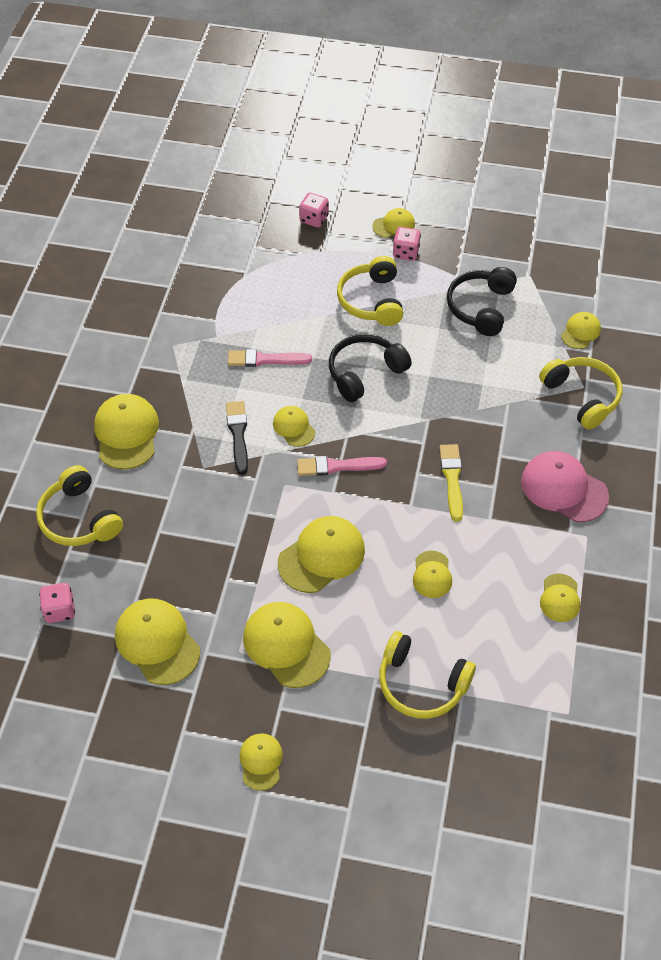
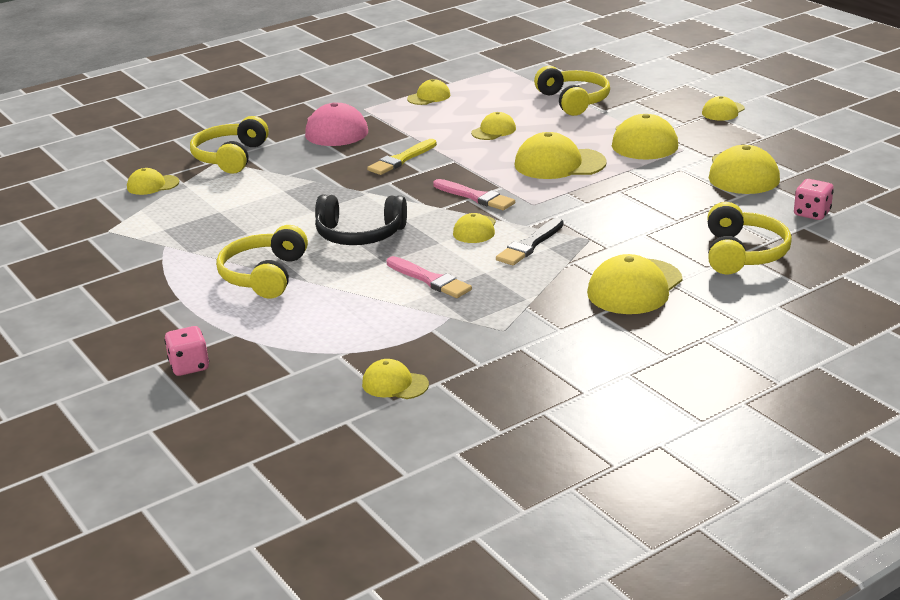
camera: 135 degrees left, 25 degrees down
yellow headphones [337,256,403,326] -> yellow headphones turned 150 degrees clockwise [216,225,308,299]
yellow cap [372,208,415,238] -> yellow cap moved to [362,359,429,399]
pink dice [393,227,421,261] -> none
black headphones [447,267,517,336] -> none

